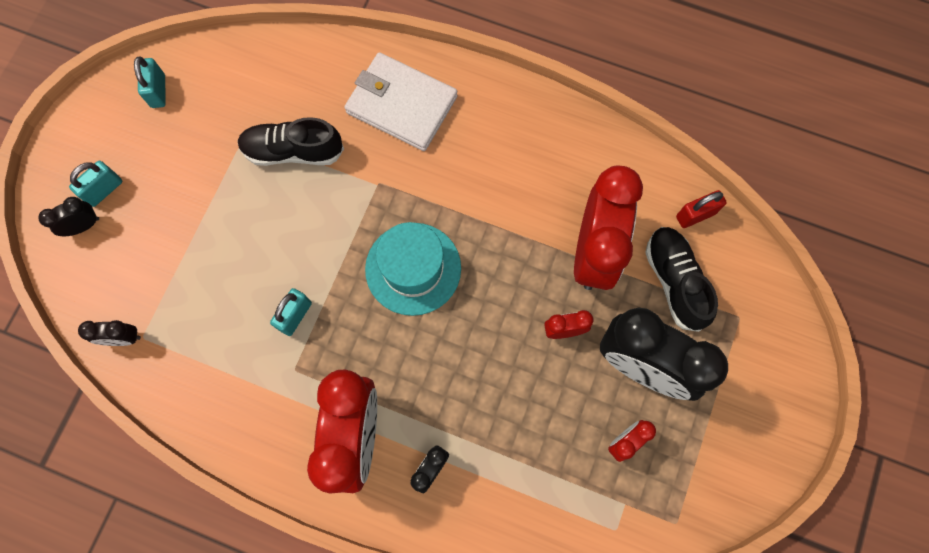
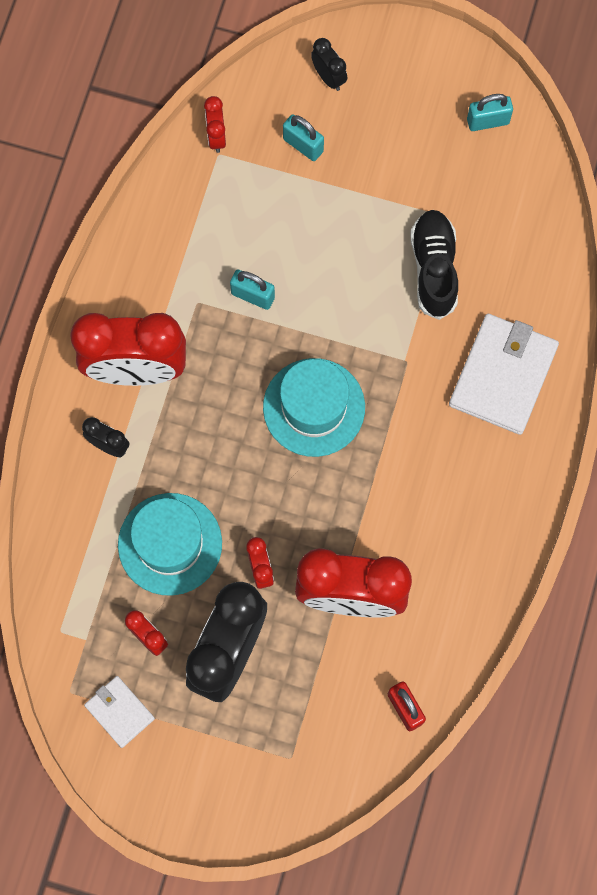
camera: 85 degrees right, 0 degrees up
turquoise padlock [69,161,122,207] -> turquoise padlock moved to [283,114,324,161]
black clock [78,320,141,346] -> red clock [204,96,226,153]
black shoe [645,227,718,332] -> none
none -> white wallet [84,676,155,748]
none -> turquoise hat [118,493,222,596]

